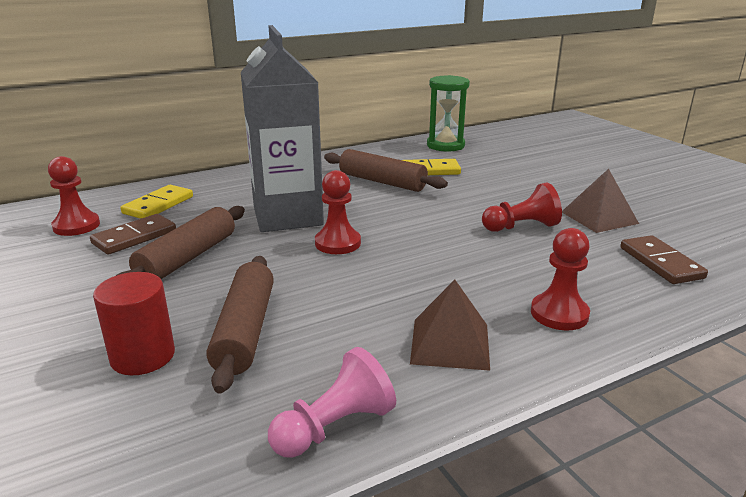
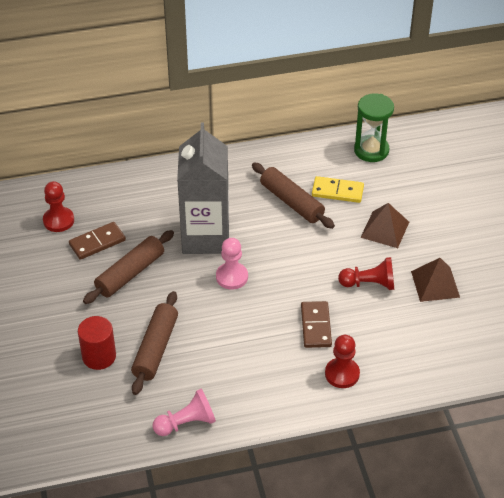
camera: 15 degrees right, 20 degrees up
yellow domino [120,185,193,219] -> none
red pawn [315,170,361,254] -> pink pawn [216,238,248,290]
brown pyramid [410,280,490,371] -> brown pyramid moved to [360,203,409,248]
brown domino [620,235,708,284] -> brown domino moved to [301,301,332,348]

